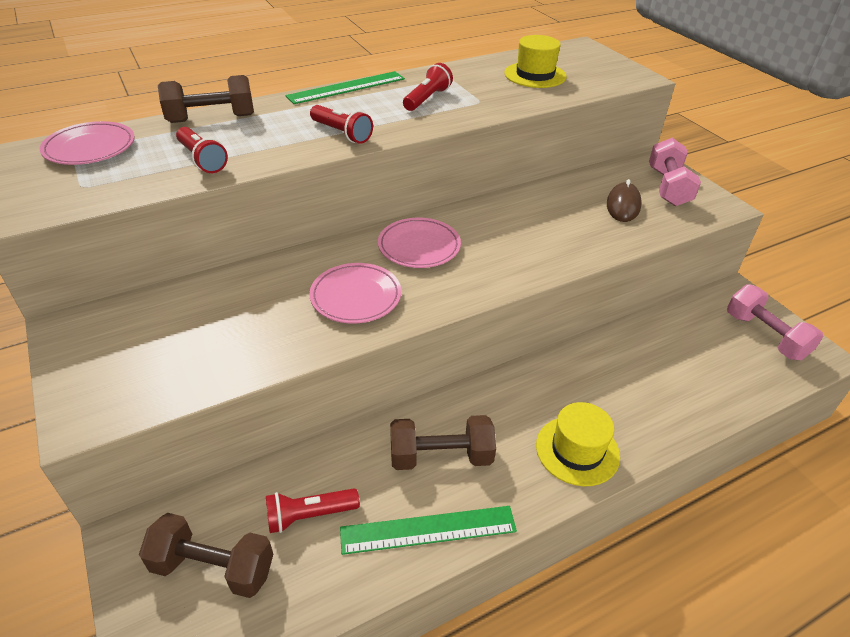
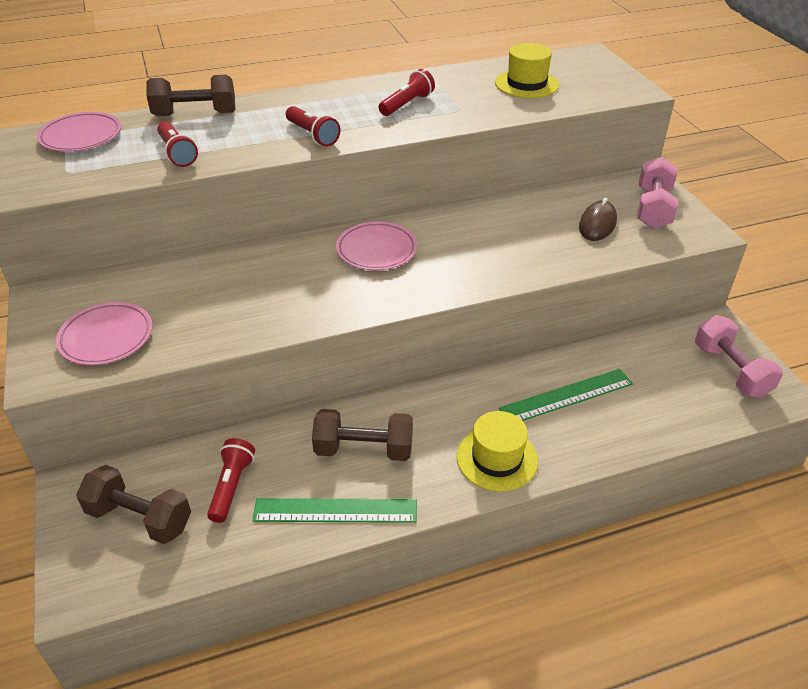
camera: 10 degrees right, 0 degrees up
red flashlight [266,488,360,533] -> red flashlight turned 105 degrees clockwise [207,438,255,523]
green ruler [285,71,405,104] -> green ruler moved to [499,369,633,421]
pink plate [309,263,401,323] -> pink plate moved to [56,302,153,365]

